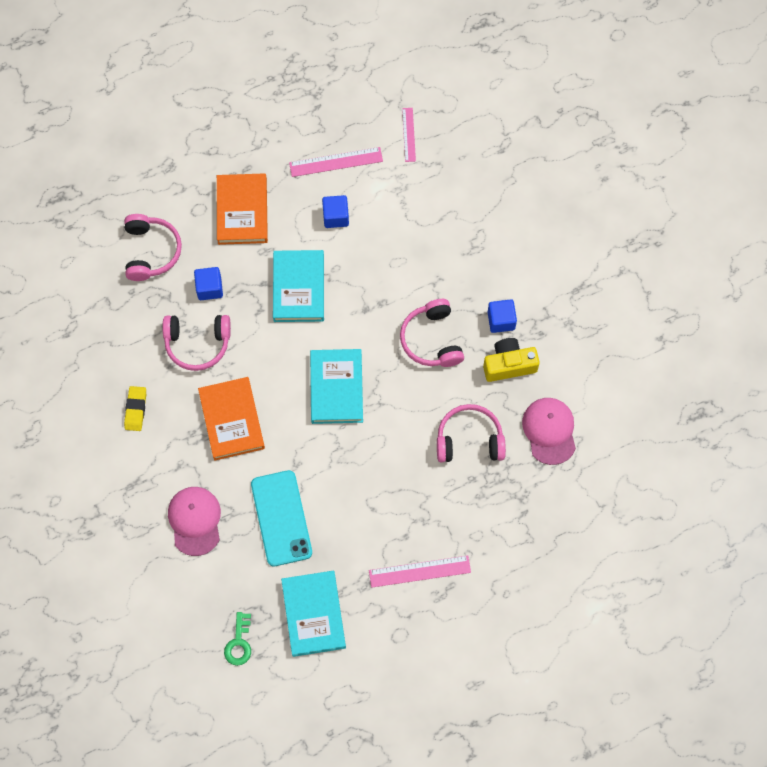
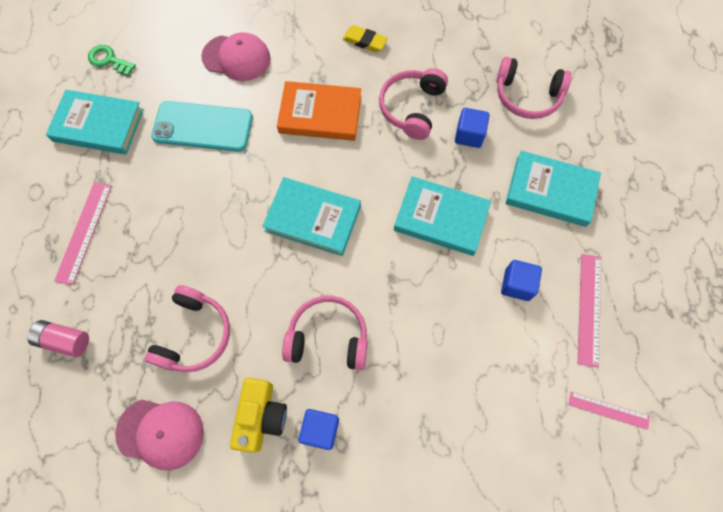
camera: 110 degrees right, 0 degrees up
orange book [217,173,268,245] -> turquoise book [505,150,601,227]
none -> pink battery [27,320,89,357]

